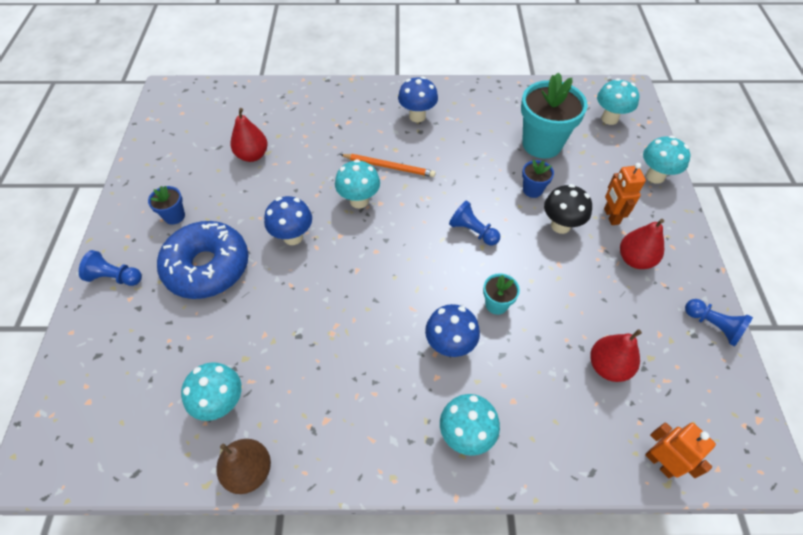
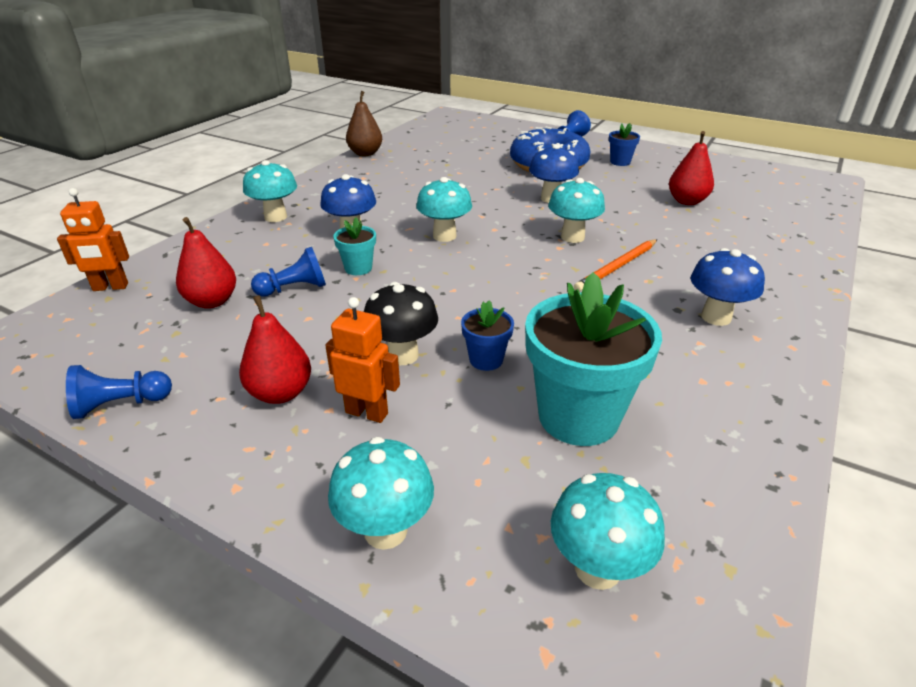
camera: 120 degrees right, 20 degrees down
turquoise mushroom [181,362,242,421] -> turquoise mushroom moved to [416,177,472,242]
blue pawn [449,201,500,245] -> blue pawn moved to [251,247,326,297]

